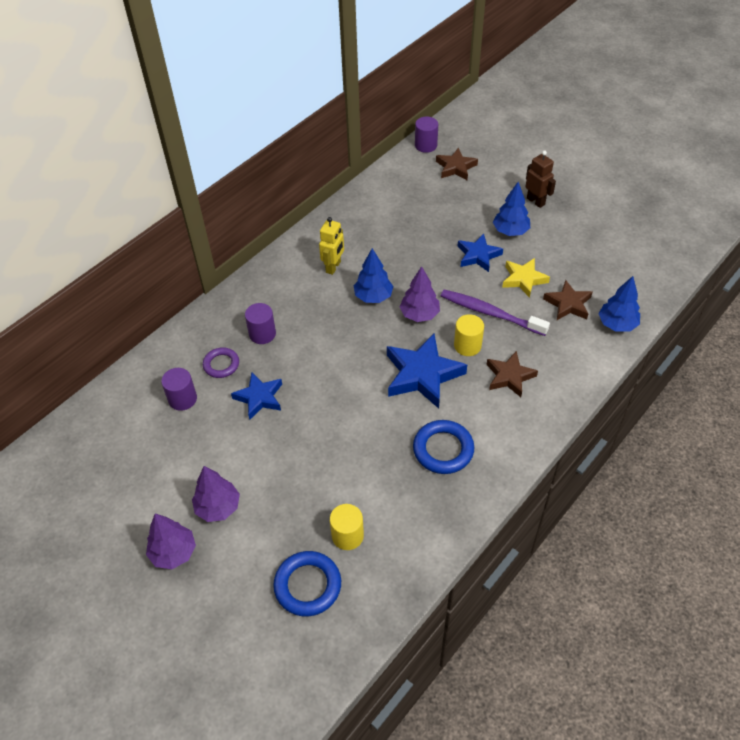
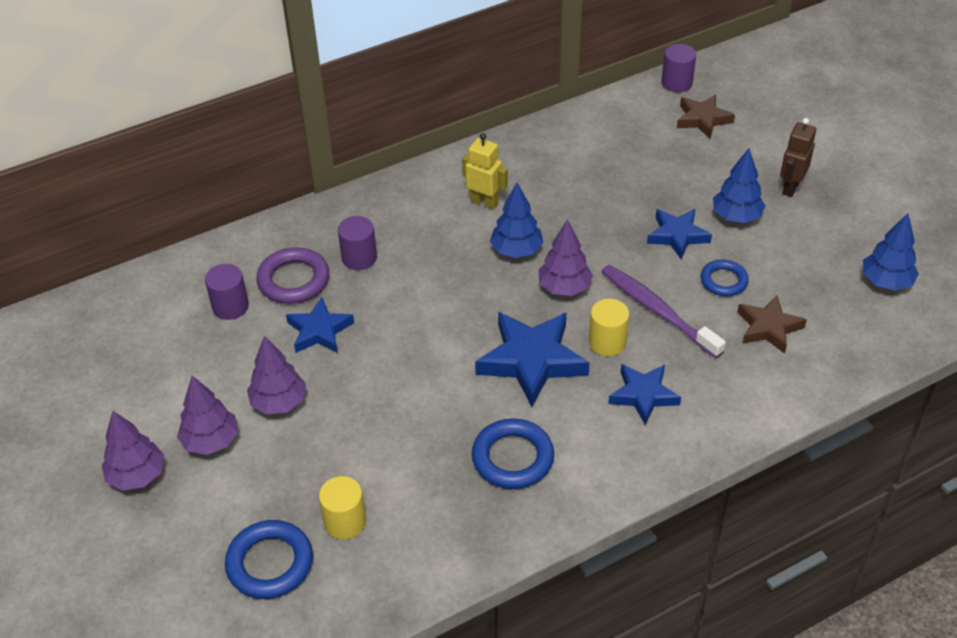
camera: 20 degrees right, 5 degrees down
purple ring [203,347,239,378] -> purple ring [256,247,329,304], size x1.54
yellow robot [319,217,344,275] -> yellow robot turned 105 degrees counterclockwise [462,133,508,210]
brown star [486,351,538,397] -> blue star [608,364,681,425]
yellow star [502,258,550,298] -> blue ring [701,260,749,296]
brown robot [525,151,556,208] -> brown robot turned 135 degrees counterclockwise [780,118,816,197]
blue tree [598,276,640,332] -> blue tree moved to [863,213,919,291]
none -> purple tree [247,336,306,414]

